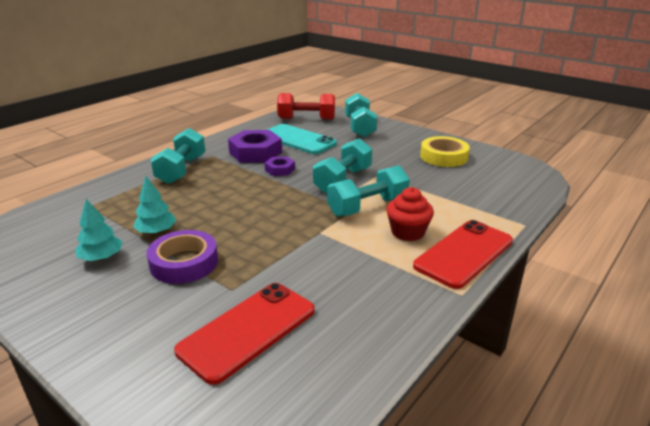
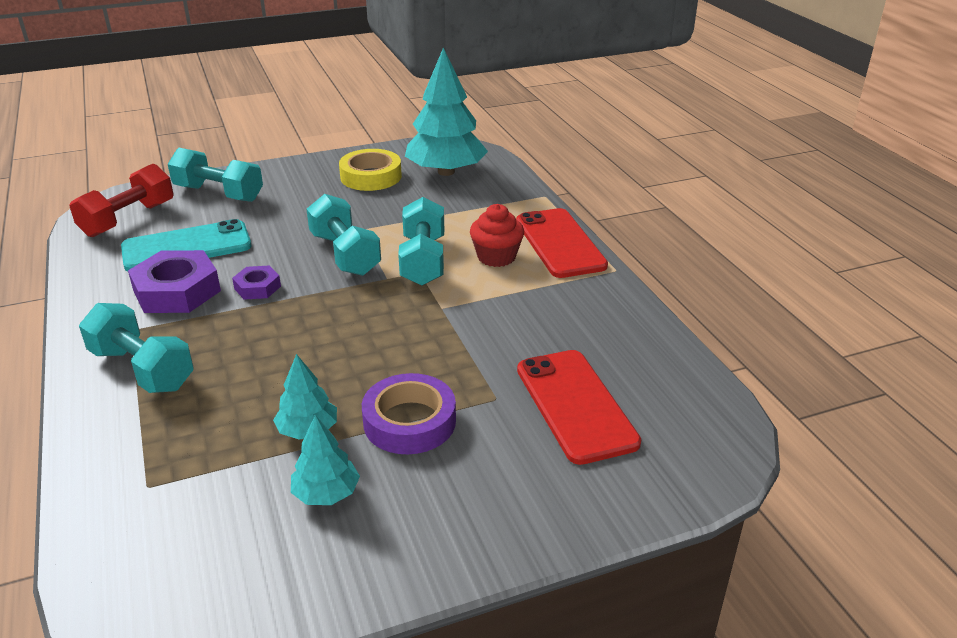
camera: 60 degrees left, 5 degrees up
none -> turquoise tree [405,47,488,176]

